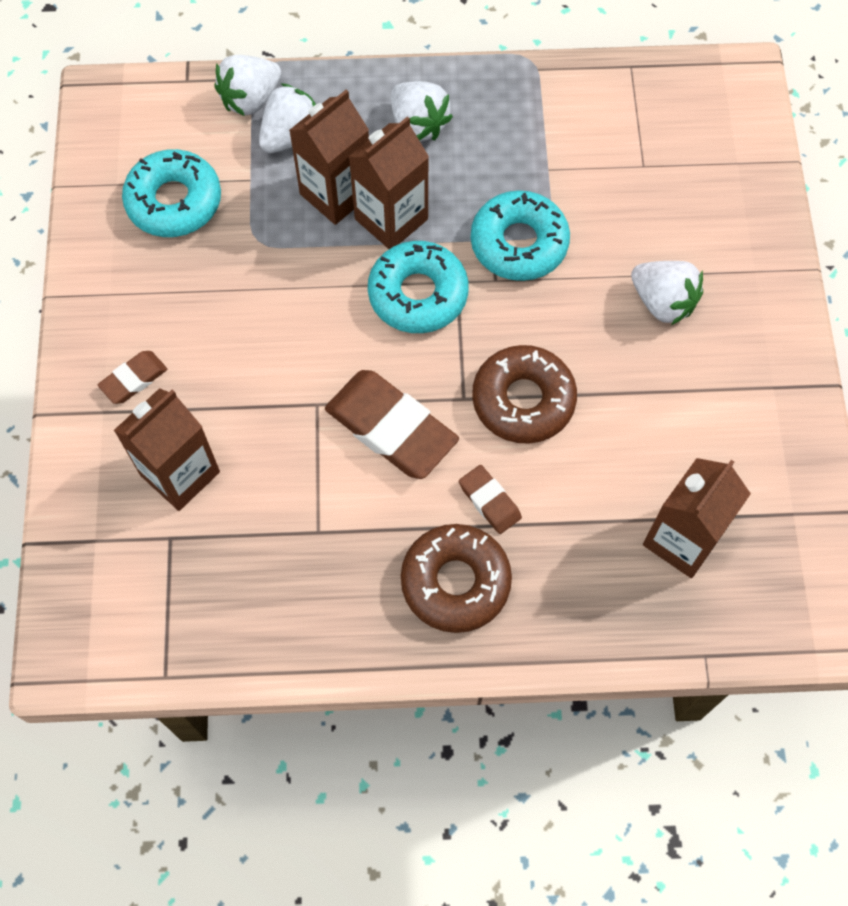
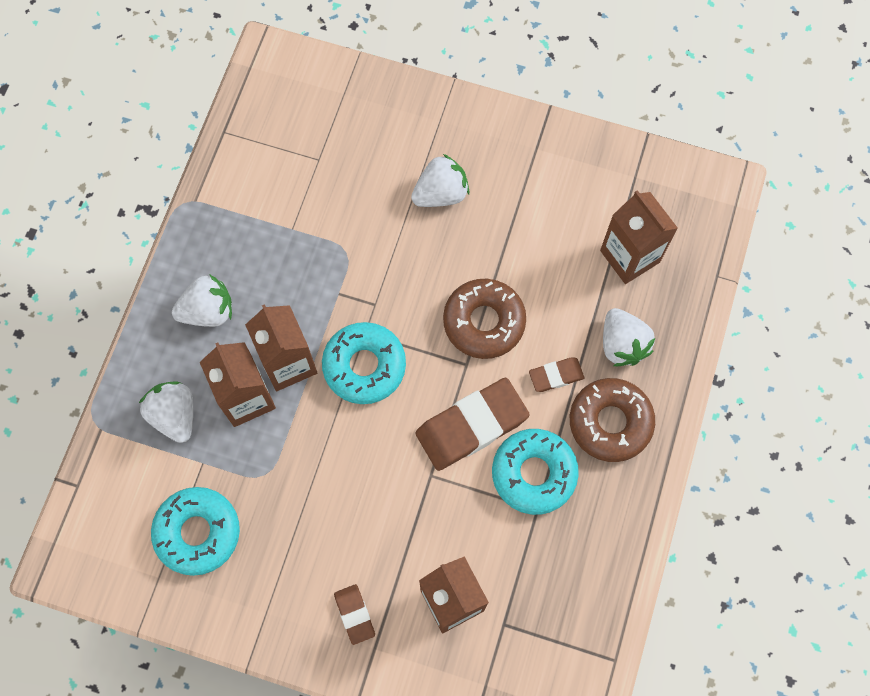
camera: 70 degrees left, 5 degrees up
white strawberry [214,55,281,116] -> white strawberry moved to [603,308,655,366]
turquoise donut [471,190,570,281] -> turquoise donut moved to [492,429,579,515]

